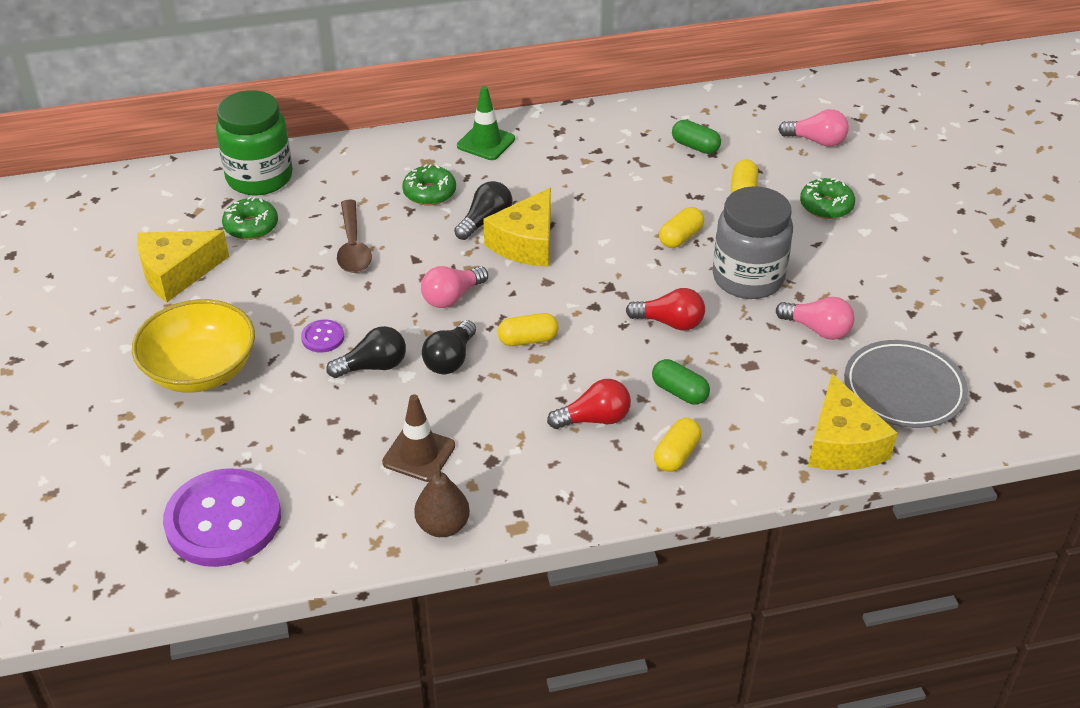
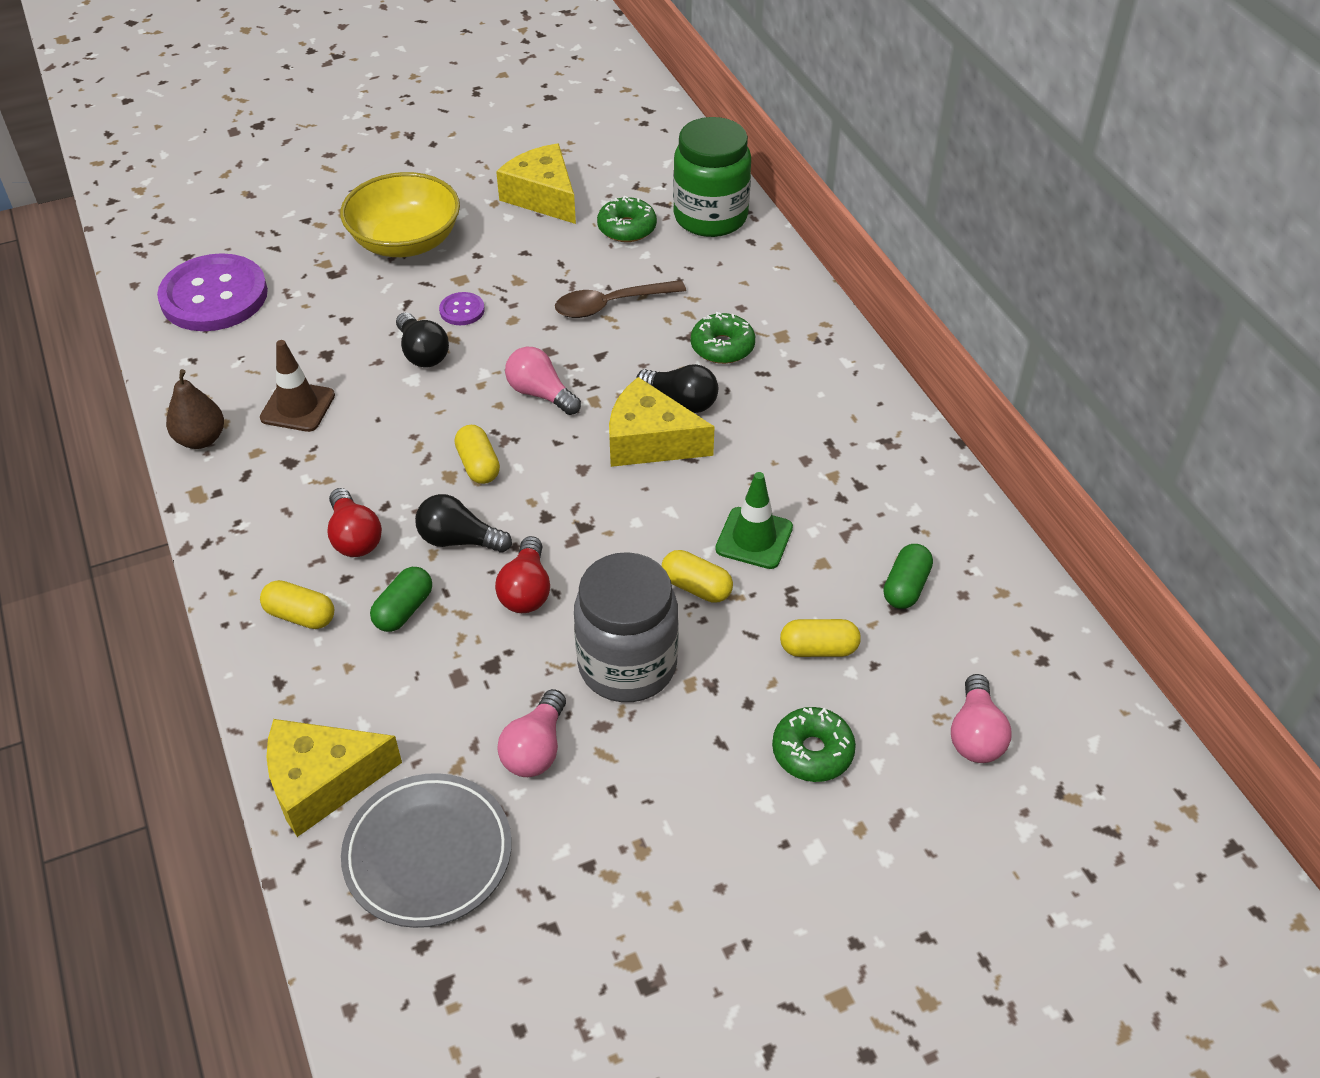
camera: 80 degrees right, 5 degrees up
black light bulb [422,320,476,374] -> black light bulb moved to [415,494,512,553]
green traffic cone [457,86,515,160] -> green traffic cone moved to [715,472,793,569]

